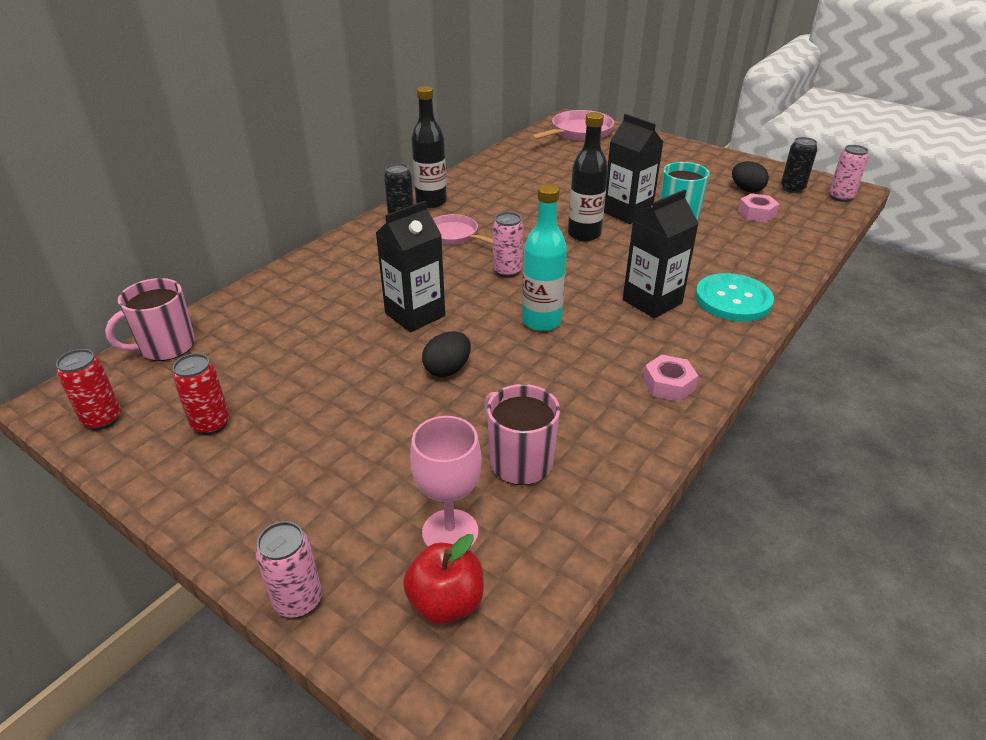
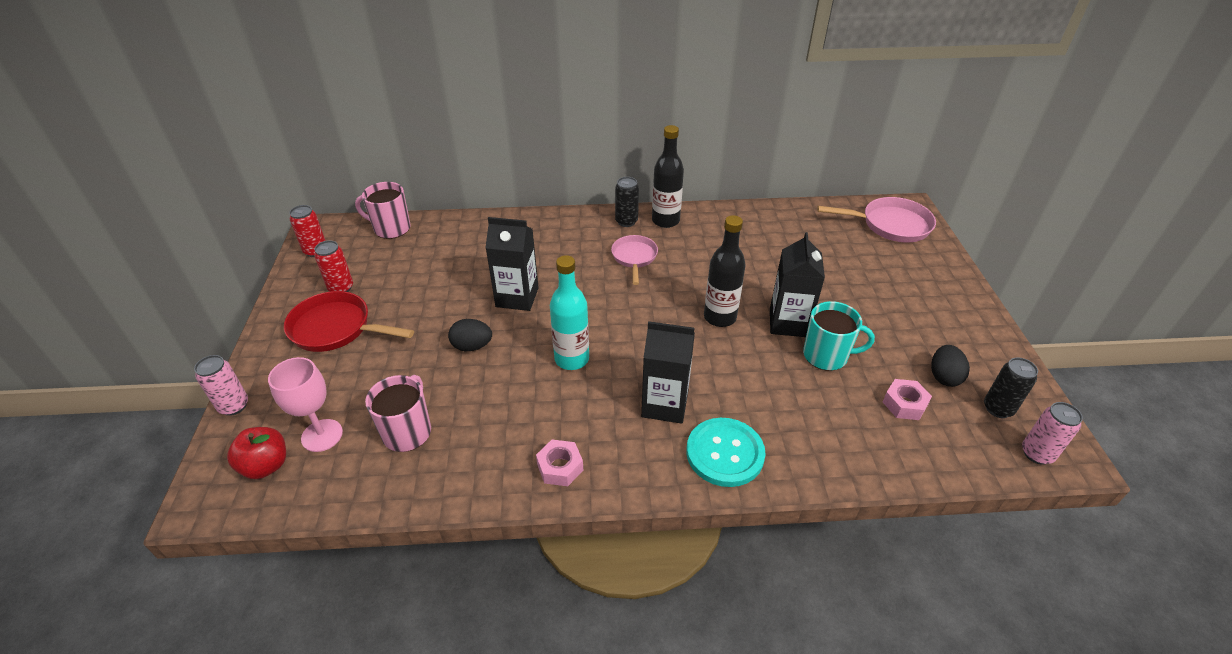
camera: 50 degrees right, 5 degrees up
pink can [493,212,523,278] -> none
none -> red pan [284,291,414,352]

